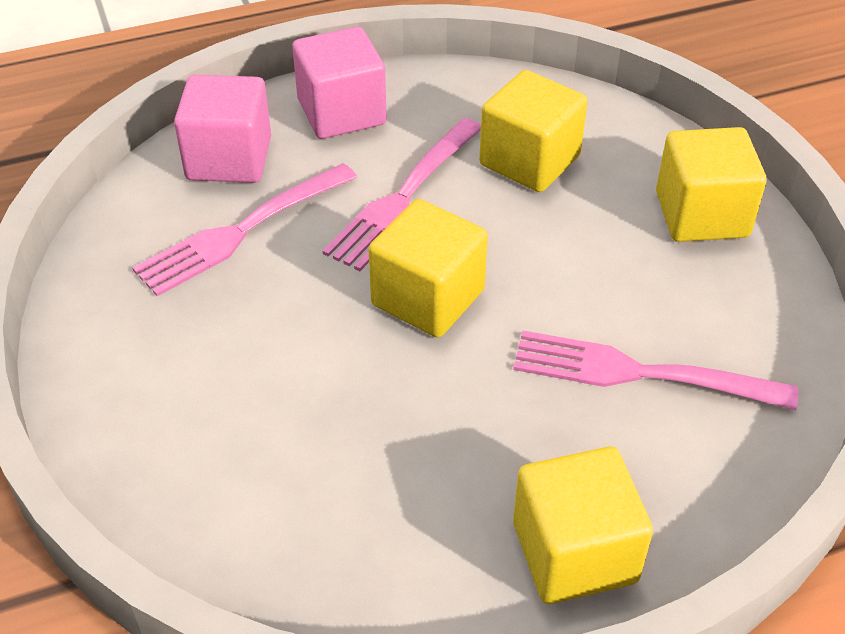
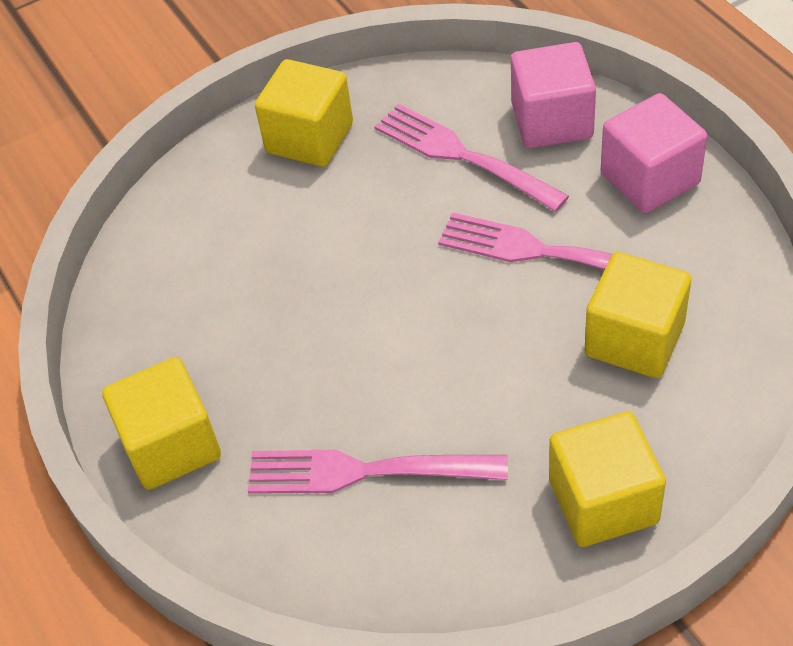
camera: 85 degrees right, 5 degrees up
yellow cube [368,199,488,338] -> yellow cube moved to [255,59,353,167]
pink fork [513,330,798,410] -> pink fork turned 90 degrees counterclockwise [248,450,508,494]

